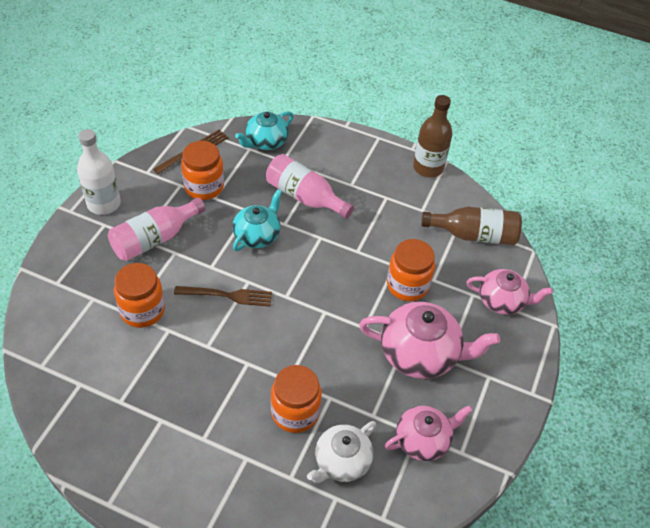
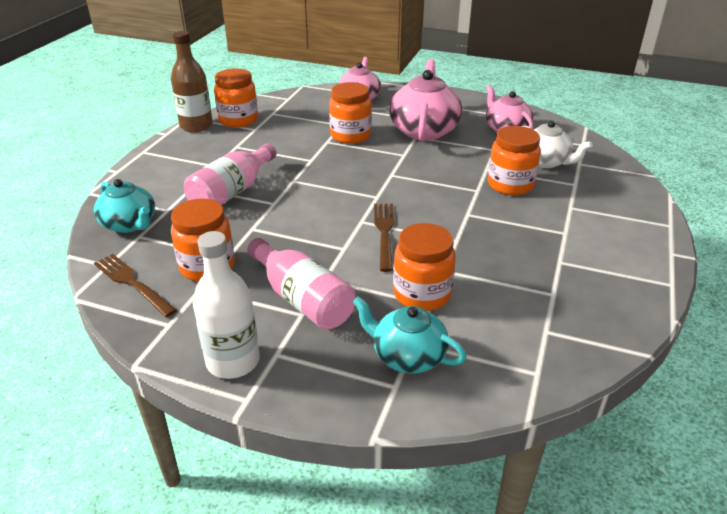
camera: 90 degrees left, 15 degrees down
turquoise teapot [232,190,282,251] -> turquoise teapot moved to [353,296,466,374]
brown bottle [421,207,522,245] -> none
none -> orange jar [214,68,258,128]

